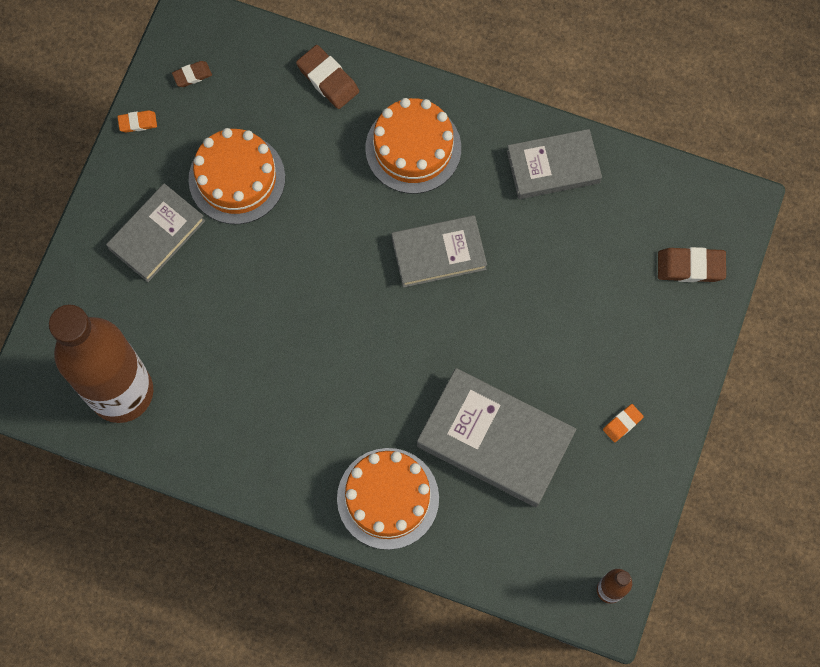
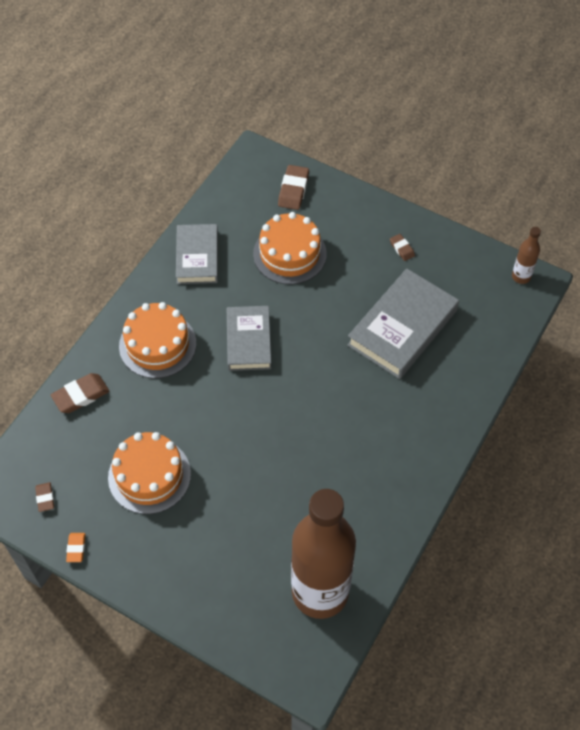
camera: 80 degrees left, 15 degrees down
grey book [106,183,205,282] -> none
orange cake [337,448,439,550] -> orange cake moved to [253,212,327,284]
orange eraser [603,404,644,442] -> brown eraser [390,234,415,261]

